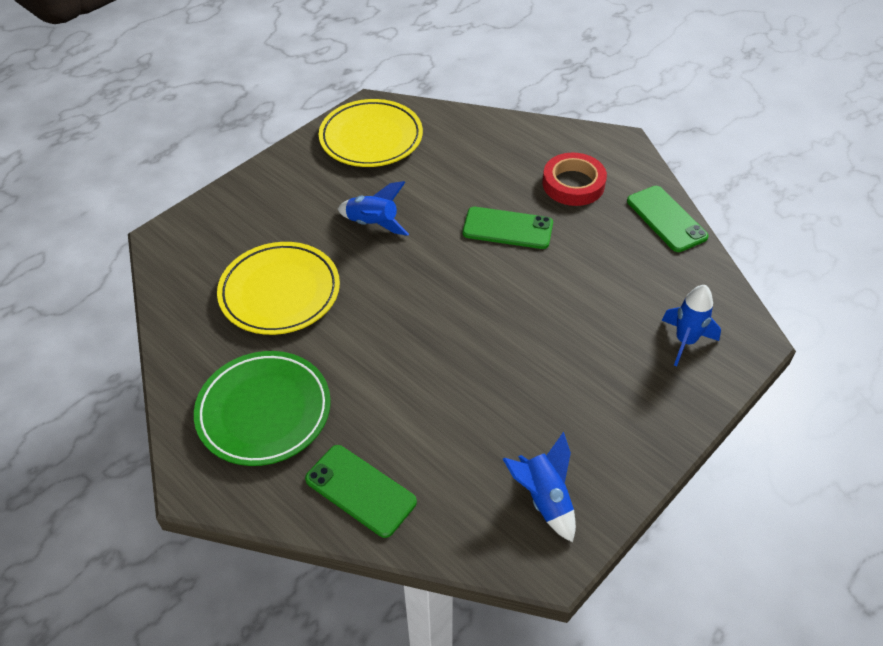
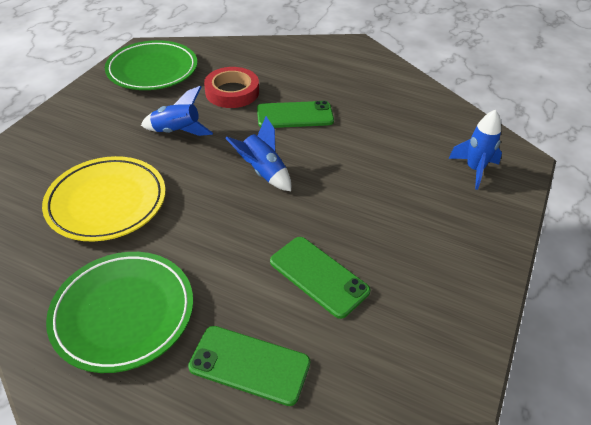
camera: 20 degrees left, 5 degrees down
yellow plate [319,99,423,167] -> green plate [105,40,198,90]
blue rocket [503,432,576,542] -> blue rocket moved to [225,116,291,191]
red tape [543,153,607,206] -> red tape moved to [204,67,259,108]
green phone [627,186,709,252] -> green phone moved to [270,237,371,319]

